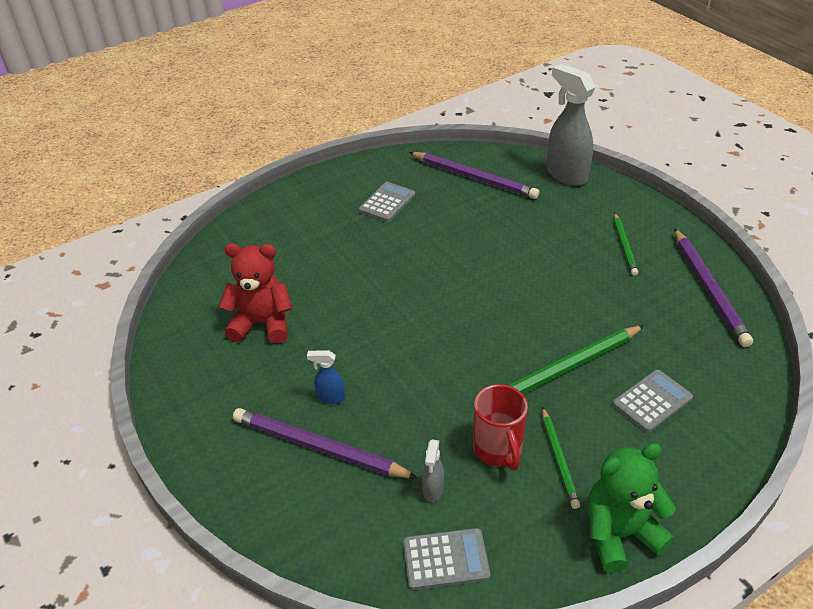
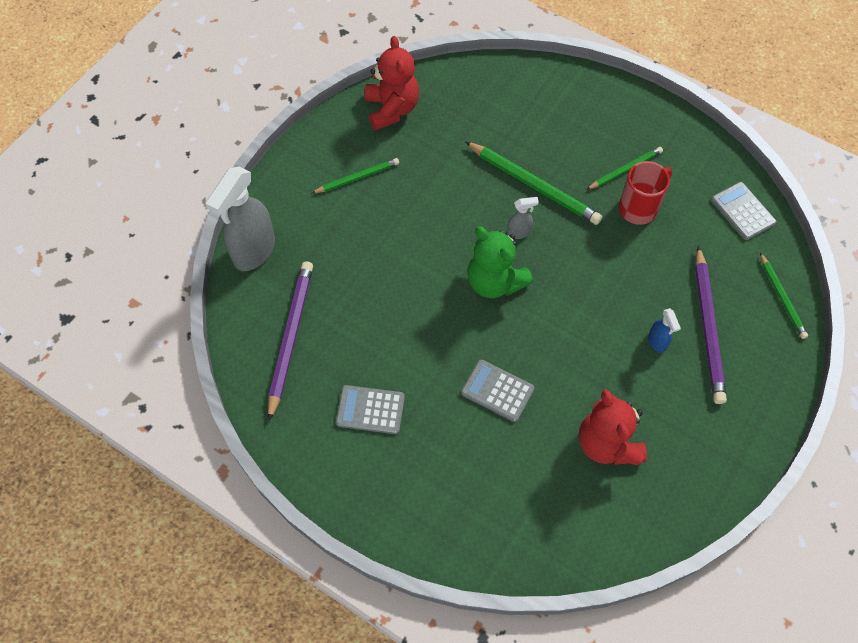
camera: 115 degrees left, 20 degrees up
grey spray bottle [422,439,444,502] -> grey spray bottle moved to [507,197,539,239]
green teddy bear [587,443,676,573] -> green teddy bear moved to [467,226,533,298]
grey calculator [613,370,693,432] -> grey calculator moved to [461,360,534,422]
purple pencil [674,228,753,347] -> red teddy bear [365,36,419,131]
none -> green pencil [760,253,808,339]

